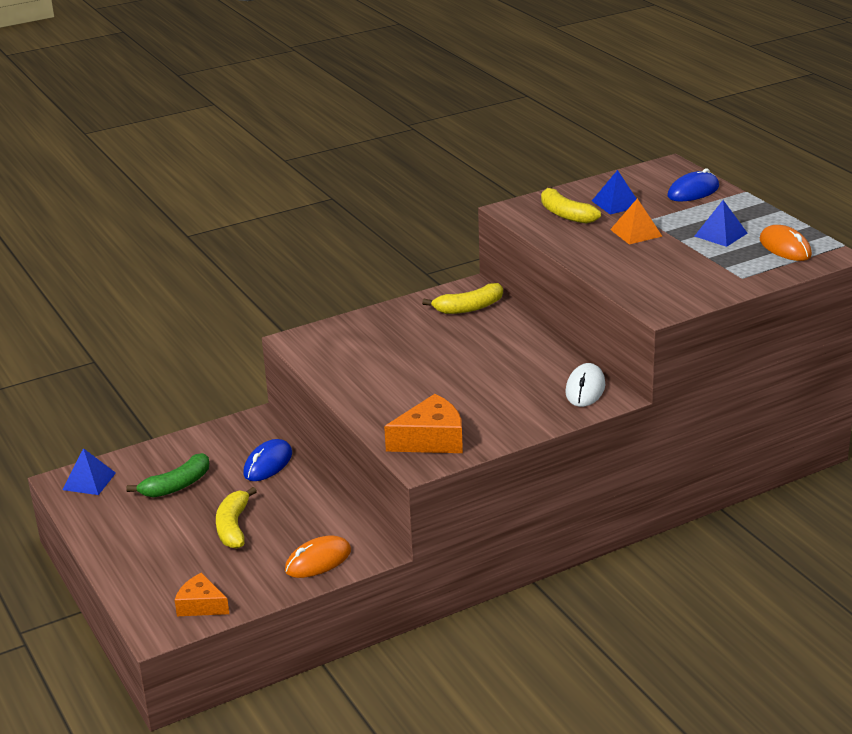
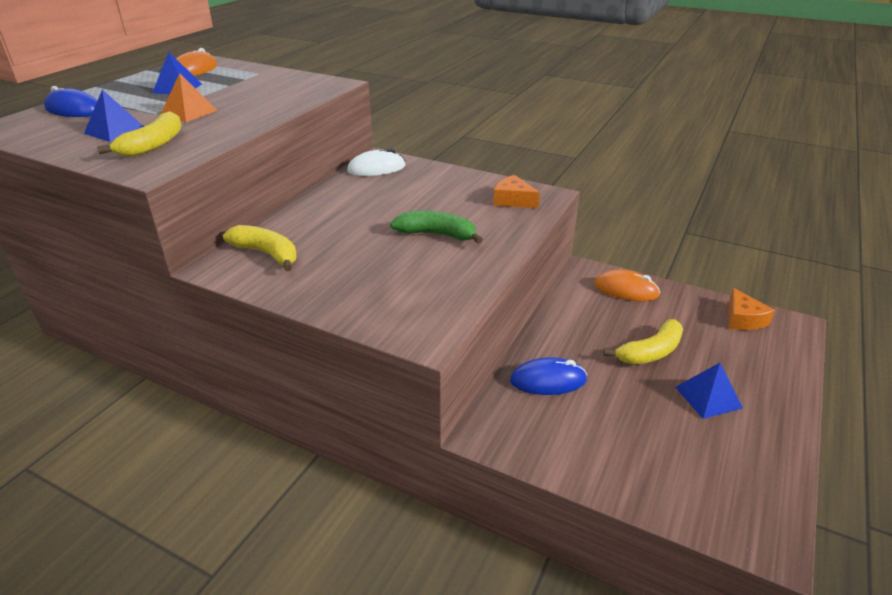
camera: 125 degrees left, 5 degrees up
blue pyramid [63,448,116,495] -> blue pyramid moved to [675,363,743,419]
green banana [126,453,209,498] -> green banana moved to [390,210,483,244]
orange cheese [384,394,463,453] -> orange cheese [493,175,540,208], size x0.65

